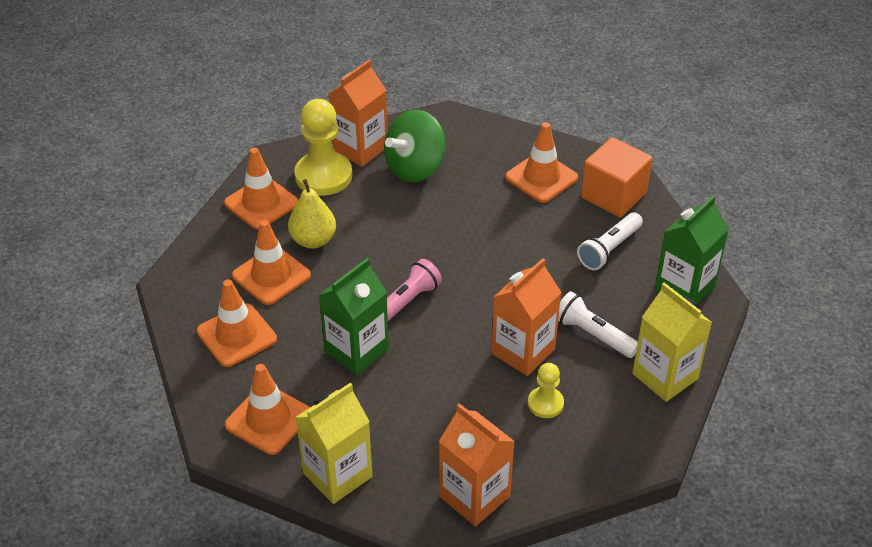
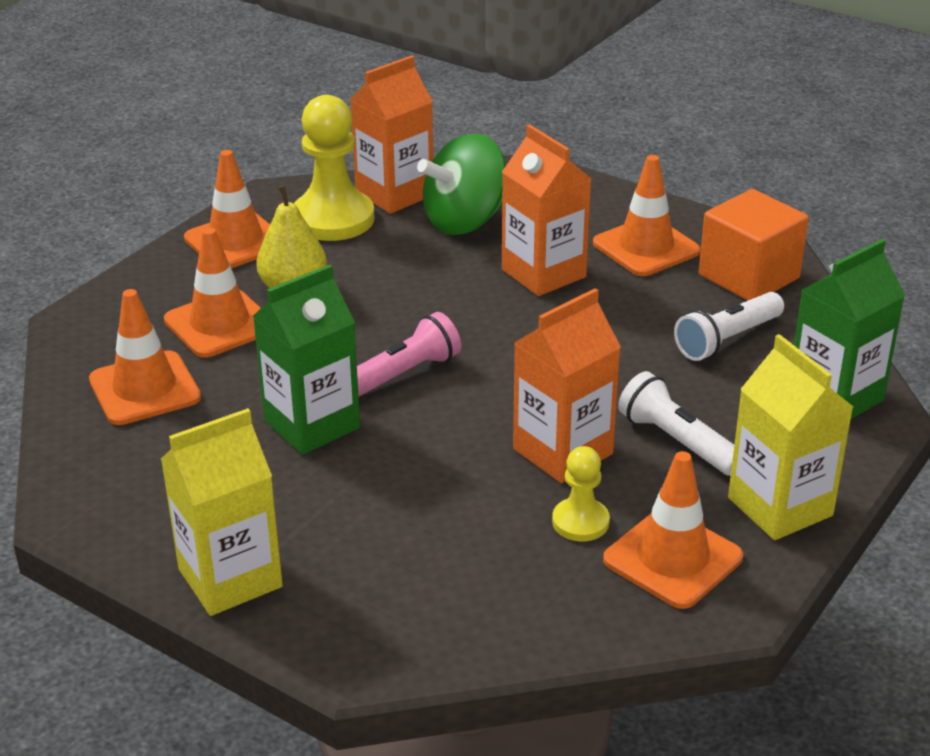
camera: 10 degrees right, 10 degrees down
orange traffic cone [225,364,310,455] -> orange traffic cone moved to [603,451,743,609]
orange carton [439,403,515,527] -> orange carton moved to [502,124,591,296]

